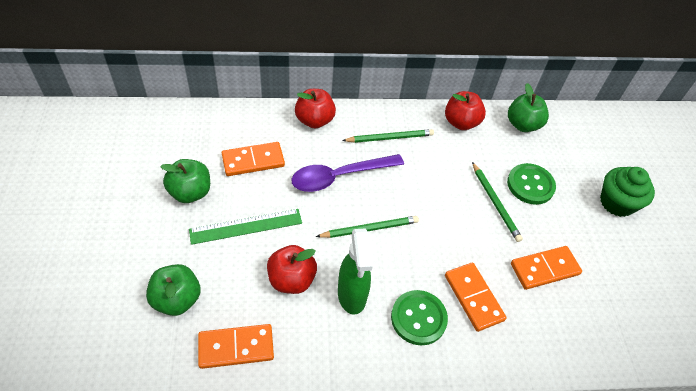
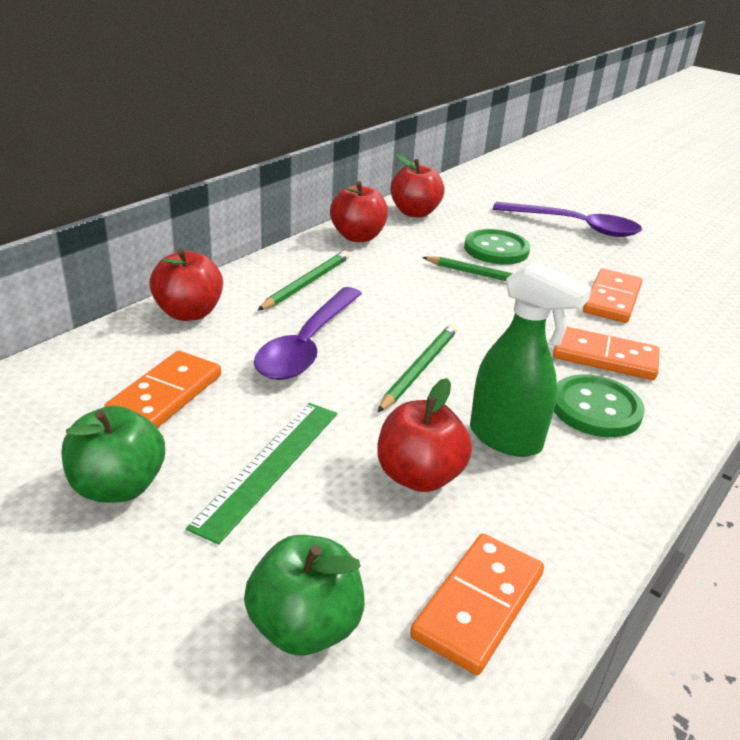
camera: 45 degrees left, 20 degrees down
green apple [508,83,549,132] -> red apple [390,154,445,218]
green cupcake [600,167,655,217] -> purple spoon [493,202,642,237]

